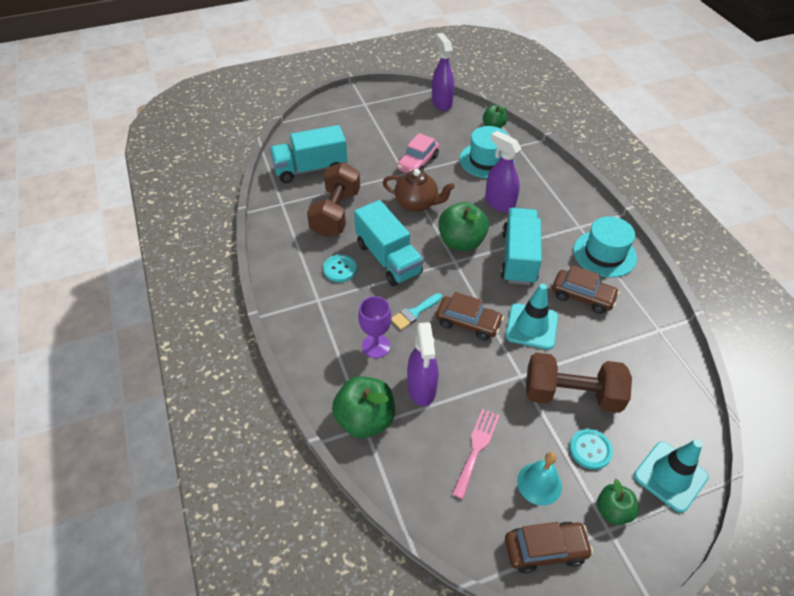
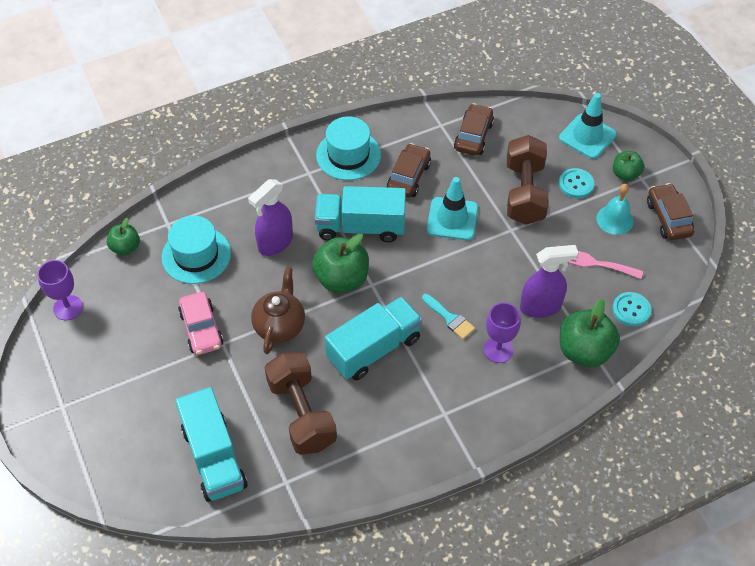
camera: 95 degrees left, 5 degrees up
brown dumbbell [307,162,360,237] -> brown dumbbell turned 60 degrees clockwise [265,352,337,455]
turquoise button [323,254,357,282] -> turquoise button moved to [612,292,651,326]
pink car [397,133,439,173] -> pink car turned 45 degrees clockwise [178,292,224,355]
purple spray bottle [432,33,454,111] -> purple goblet [37,260,83,320]
brown car [436,292,504,341] -> brown car moved to [454,103,494,156]

